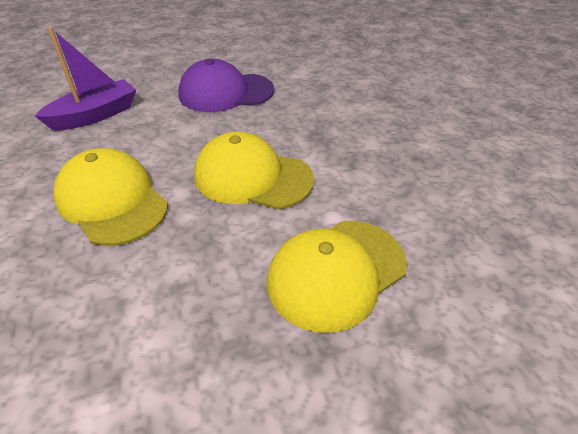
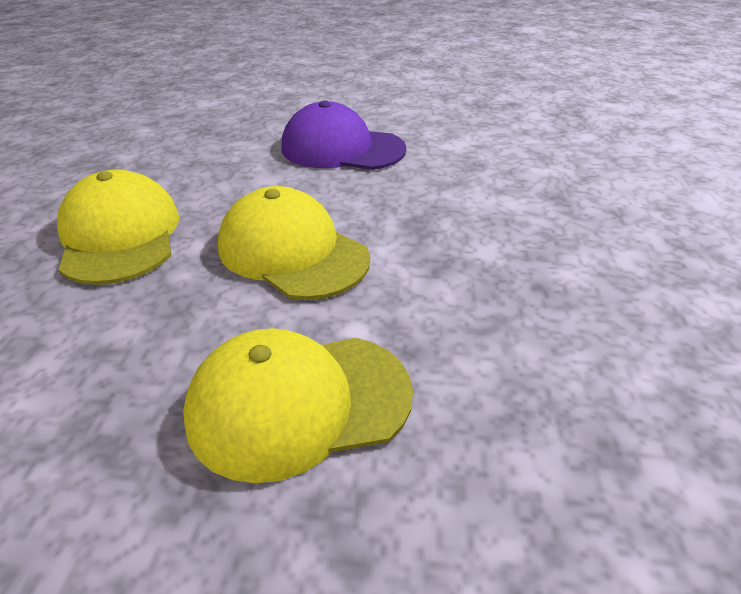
camera: 25 degrees right, 5 degrees down
purple boat [35,27,136,131] -> none

